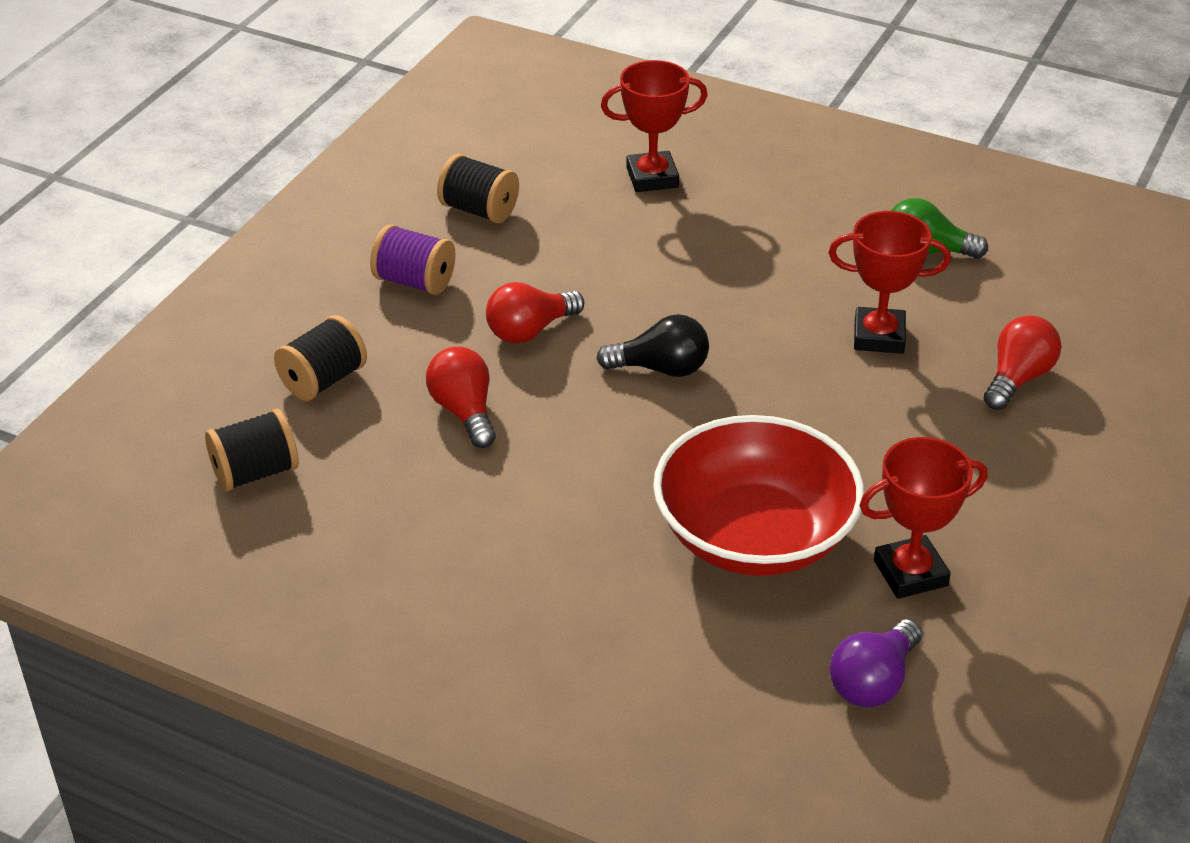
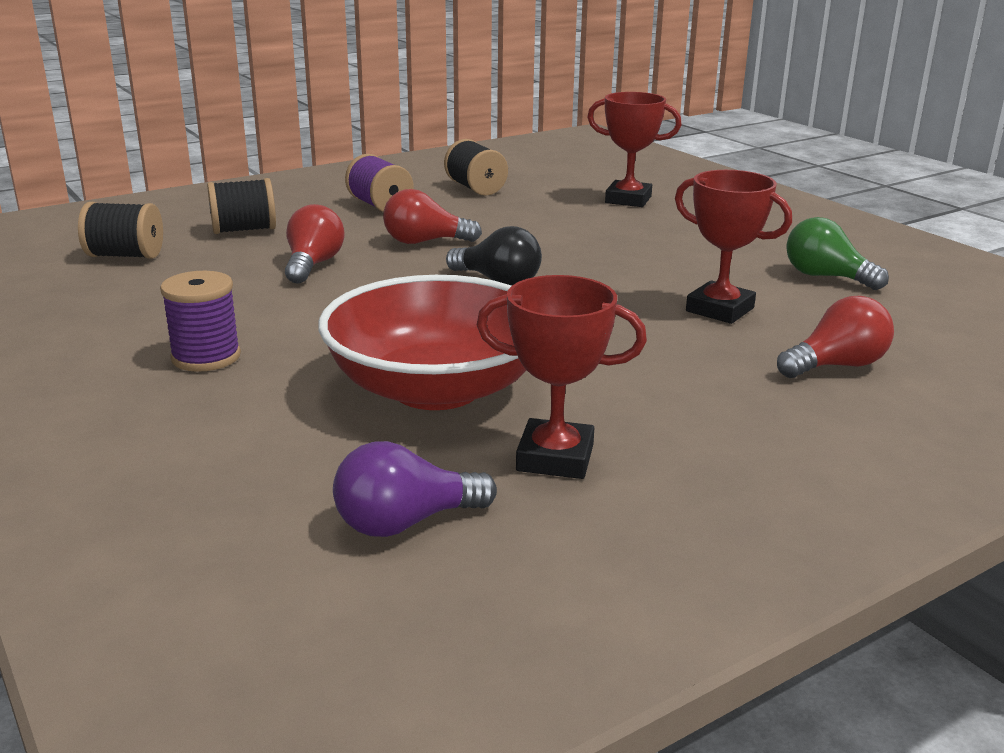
camera: 30 degrees right, 15 degrees down
none -> purple spool [160,271,241,372]

